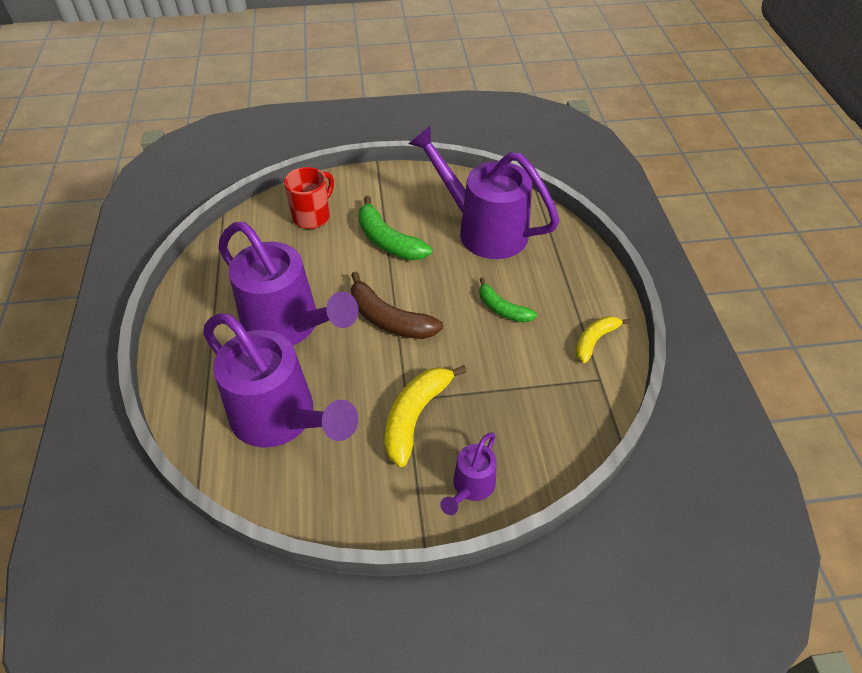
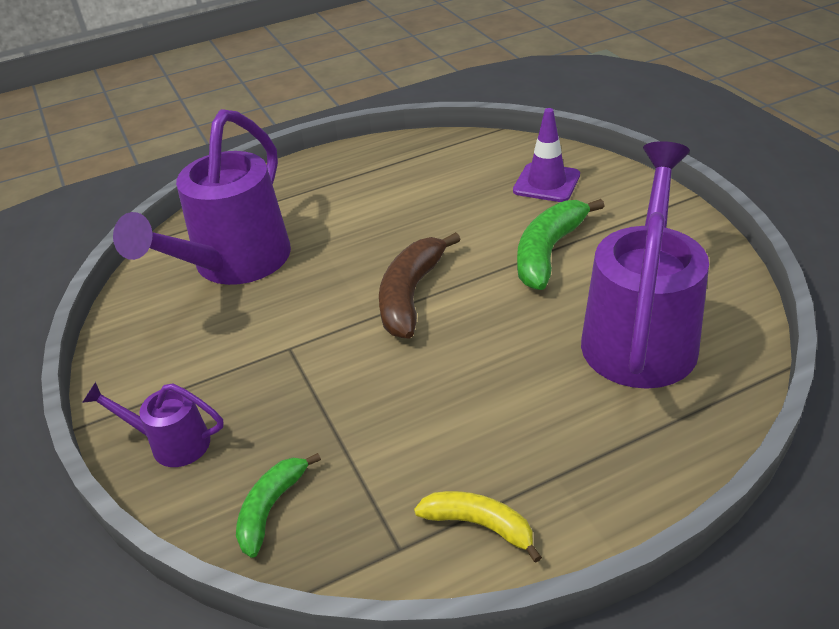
camera: 75 degrees right, 10 degrees down
purple watering can [218,222,359,345] -> none
red mug [284,167,334,229] -> purple traffic cone [513,108,580,202]
yellow banana [385,365,467,467] -> none
green banana [479,277,537,323] -> green banana moved to [236,453,321,558]

